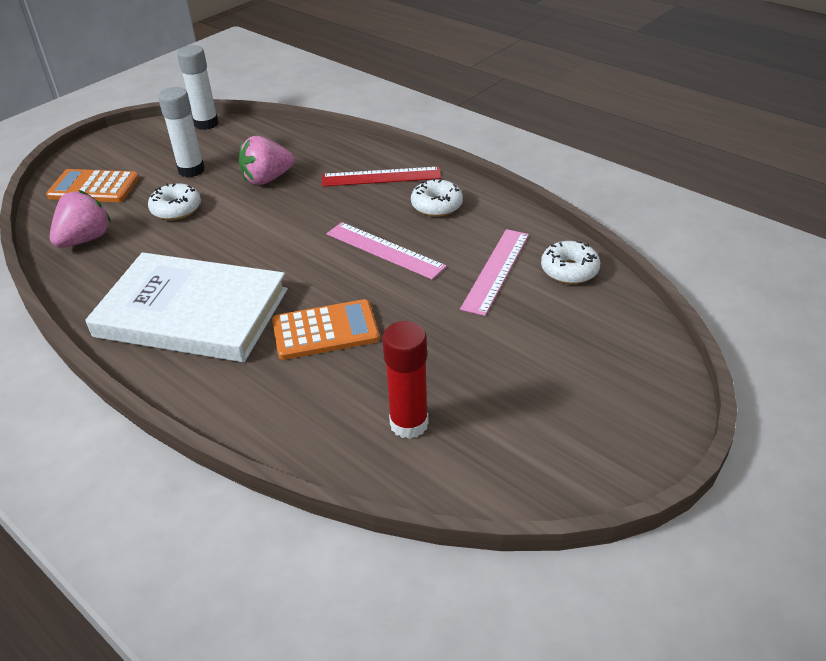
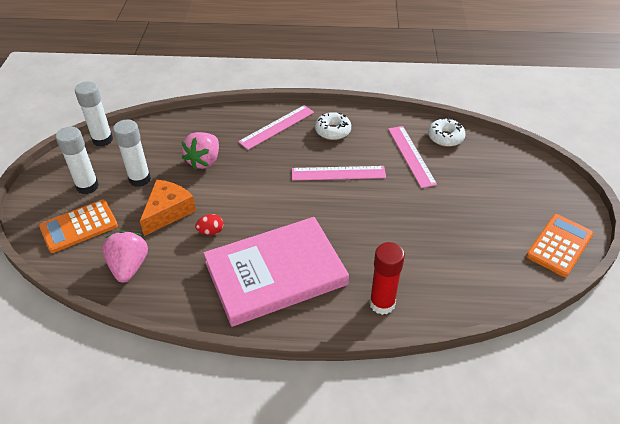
camera: 40 degrees left, 5 degrees up
white book [85,252,288,362] -> pink book [203,217,349,327]
white donut [148,183,201,220] -> orange cheese [140,180,196,236]
orange calculator [272,299,380,360] -> orange calculator moved to [526,214,594,277]
red ruler [322,167,441,187] -> pink ruler [238,105,314,150]
red glue stick [382,321,428,439] -> red glue stick moved to [369,242,405,315]
none -> white glue stick [56,127,99,194]
none -> red egg [195,214,224,235]

